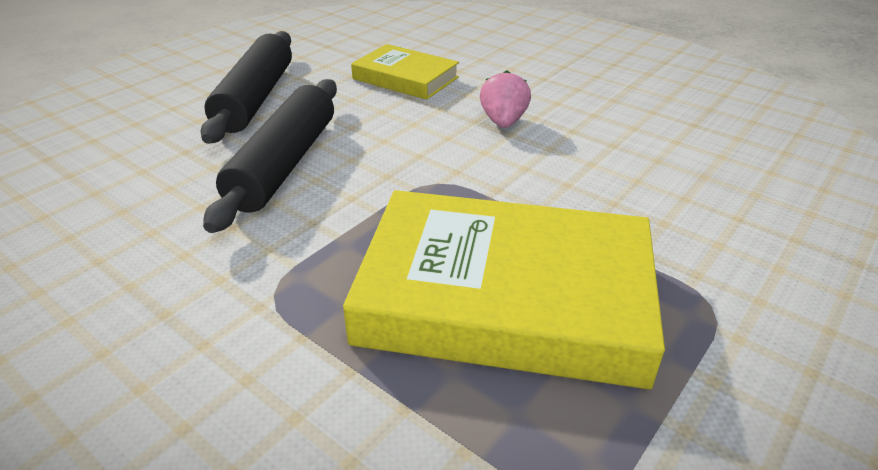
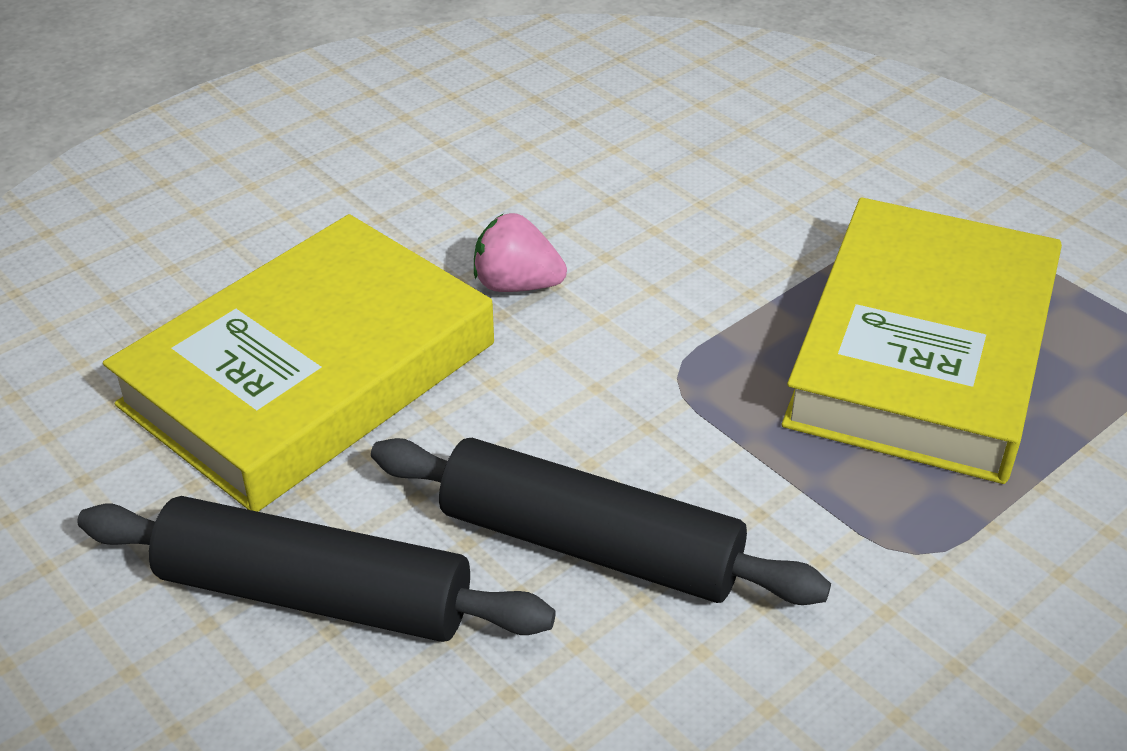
camera: 80 degrees left, 5 degrees up
yellow book [351,44,459,100] -> yellow book [103,214,494,512], size x1.86

